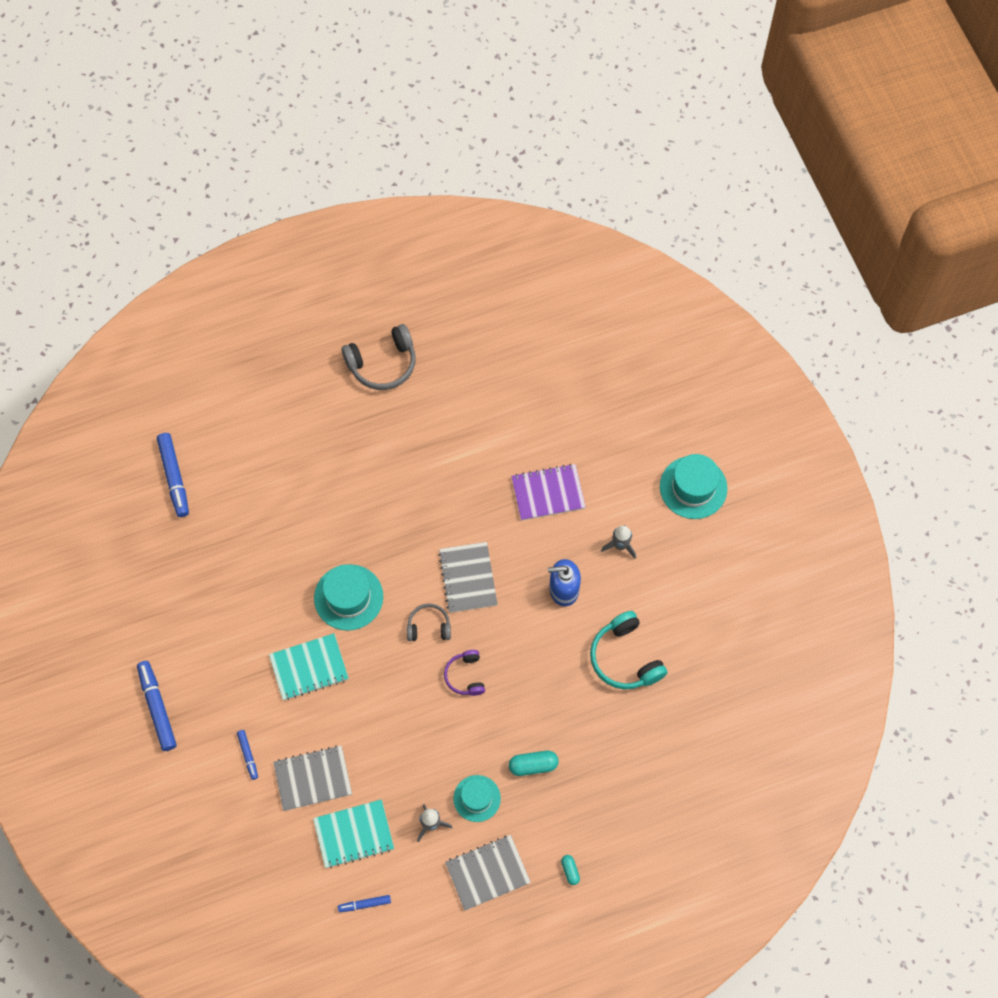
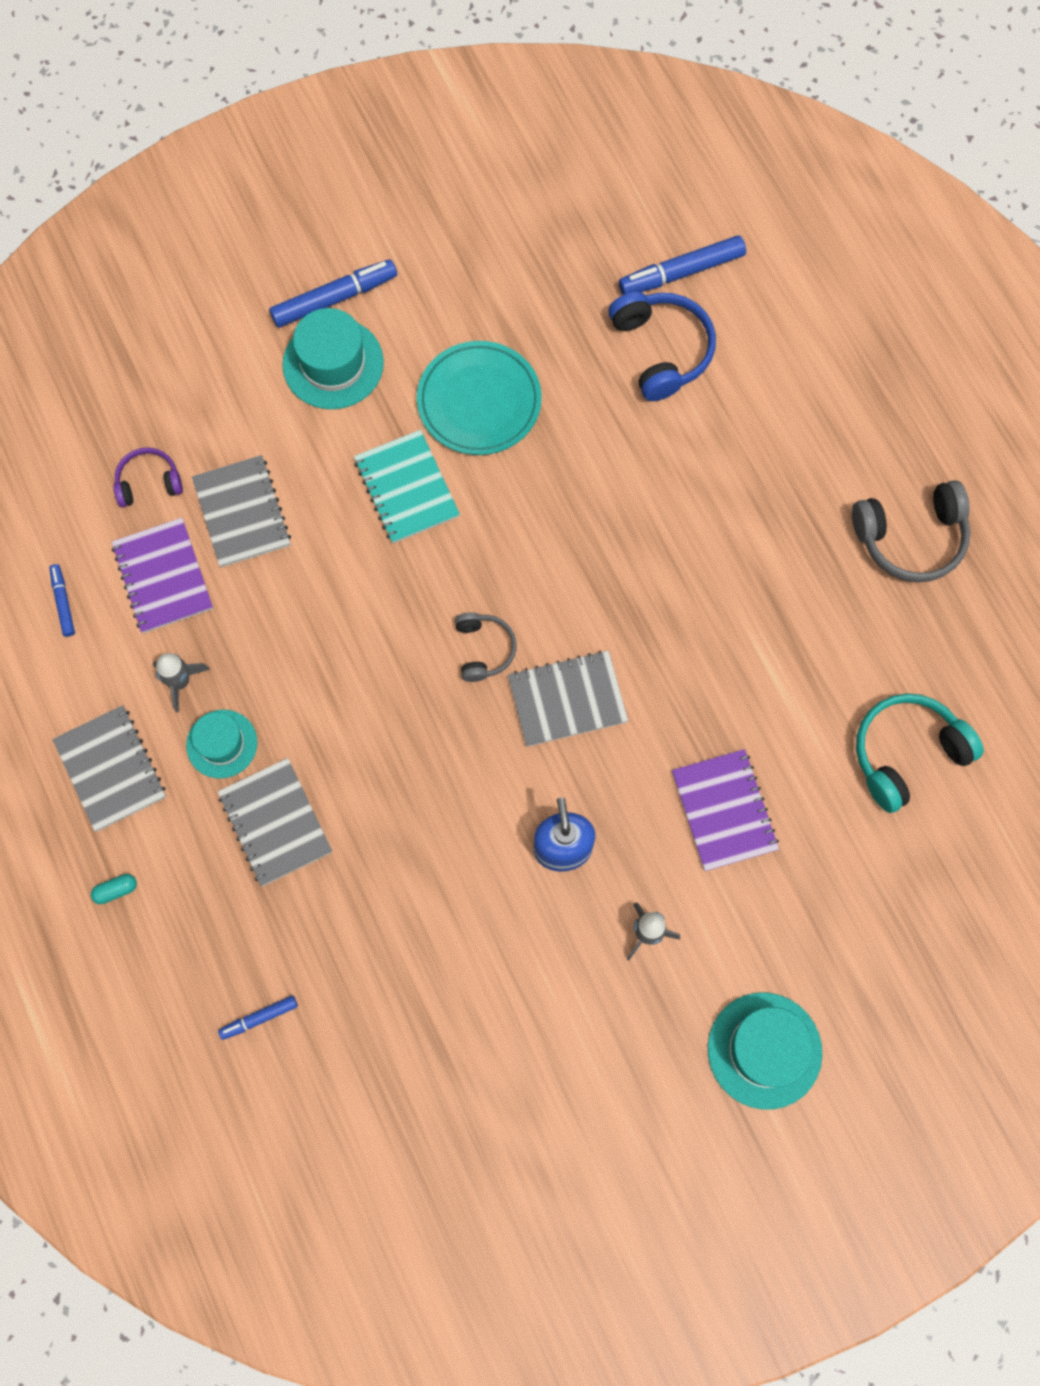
camera: 85 degrees right, 5 degrees up
blue marker [237,730,258,780] -> blue marker moved to [218,995,298,1040]
turquoise notebook [313,799,394,869] -> purple notebook [112,518,213,633]
turquoise hat [314,564,383,631] -> turquoise hat moved to [282,308,384,409]
grey headphones [342,324,416,390] -> grey headphones turned 75 degrees counterclockwise [852,480,970,582]
purple headphones [444,650,485,696] -> purple headphones moved to [114,447,183,507]
turquoise capsule [509,751,558,776] -> grey notebook [218,758,332,886]
turquoise headphones [590,611,667,689] -> turquoise headphones moved to [856,693,984,813]
none -> turquoise plate [417,341,542,455]
none -> blue headphones [609,292,716,401]

